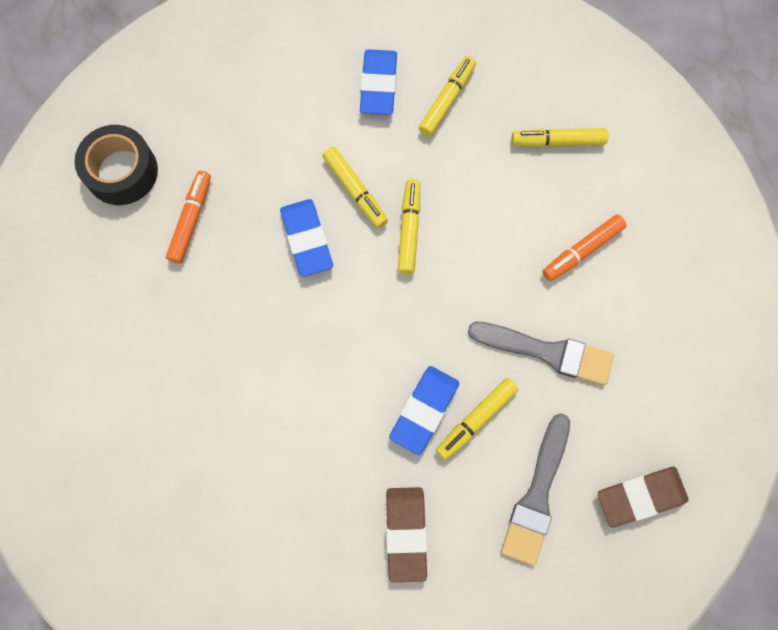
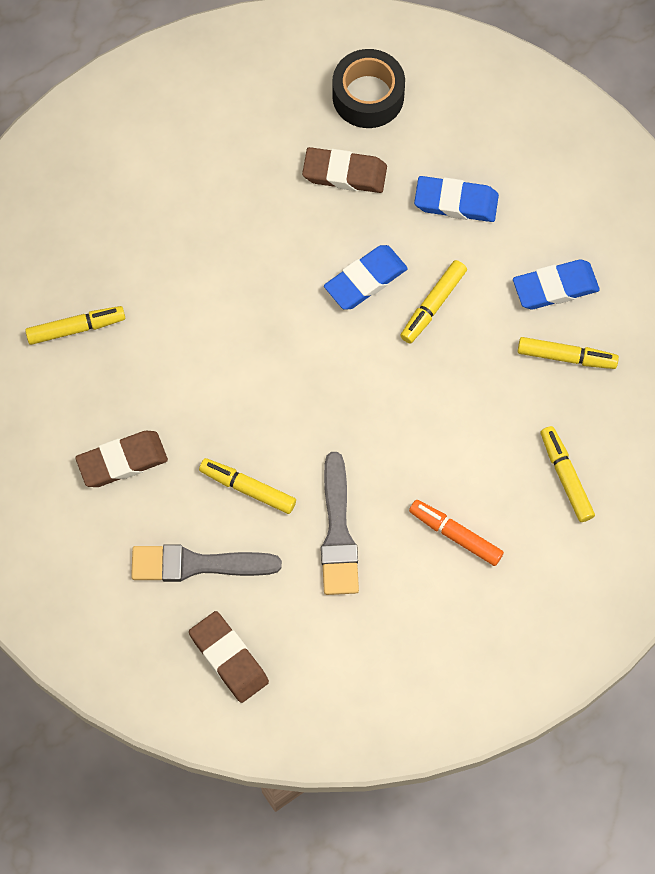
camera: 70 degrees right, 5 degrees down
orange marker [166,171,211,264] -> brown eraser [302,147,387,193]
blue eraser [389,366,459,455] -> blue eraser moved to [414,176,499,222]
yellow marker [398,179,420,274] -> yellow marker moved to [25,306,125,345]

